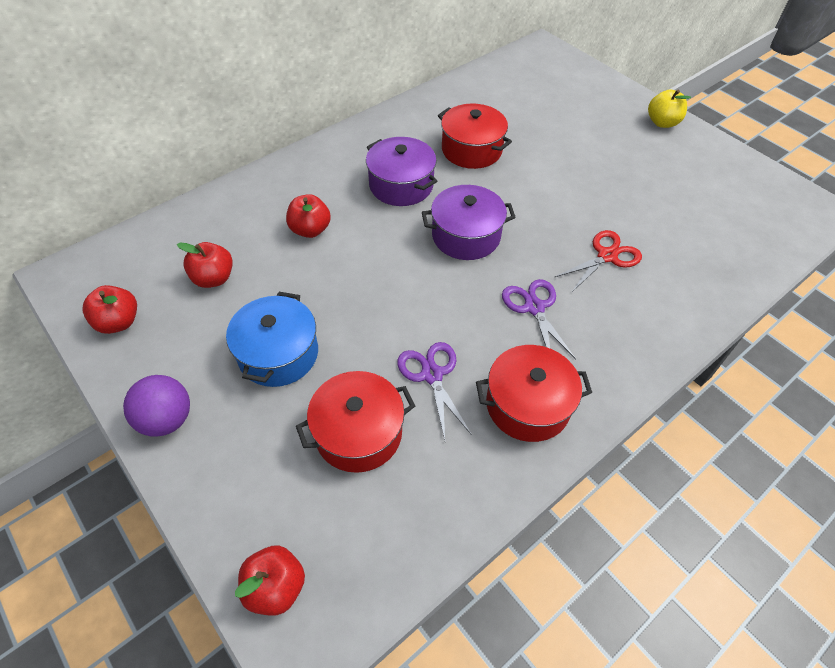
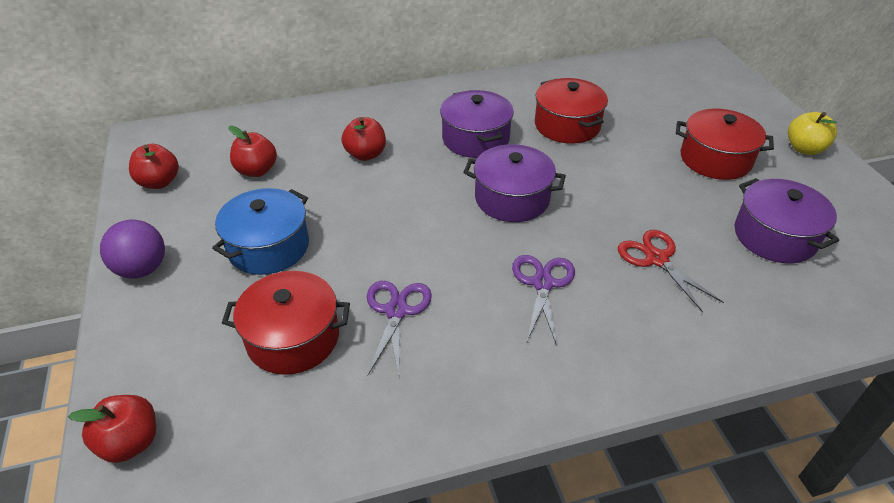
camera: 25 degrees right, 10 degrees down
red pot [476,345,592,442] -> red pot moved to [676,109,774,180]
red scissors [555,230,642,293] -> red scissors turned 105 degrees counterclockwise [618,230,724,313]
none -> purple pot [734,178,839,263]

